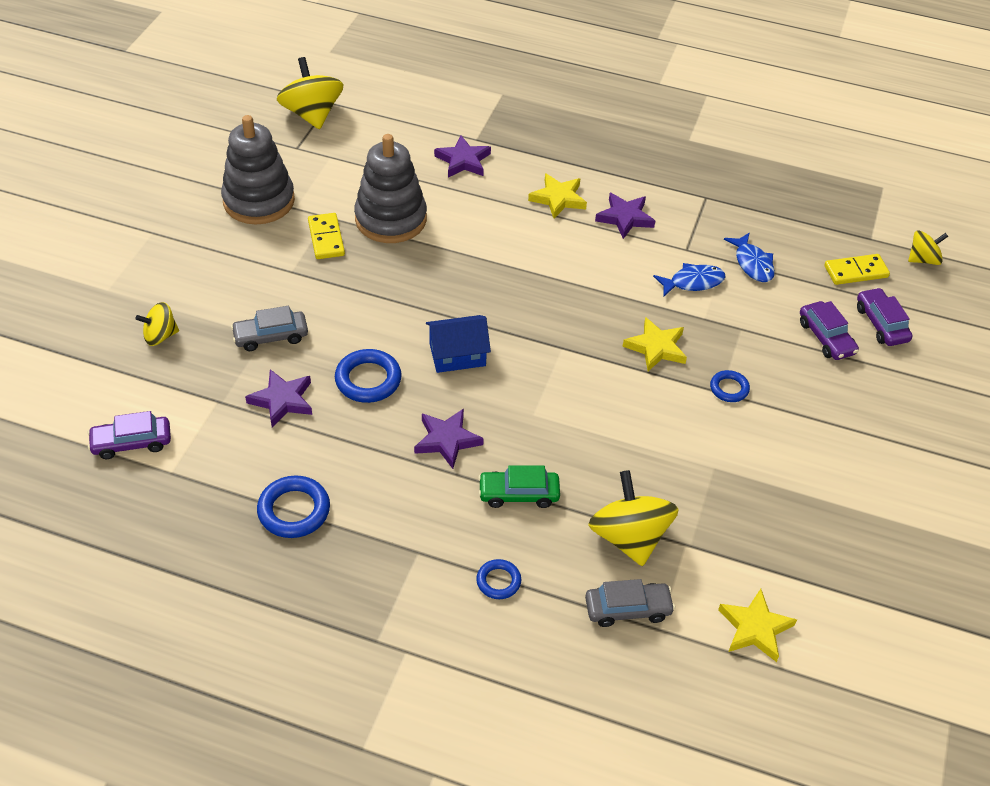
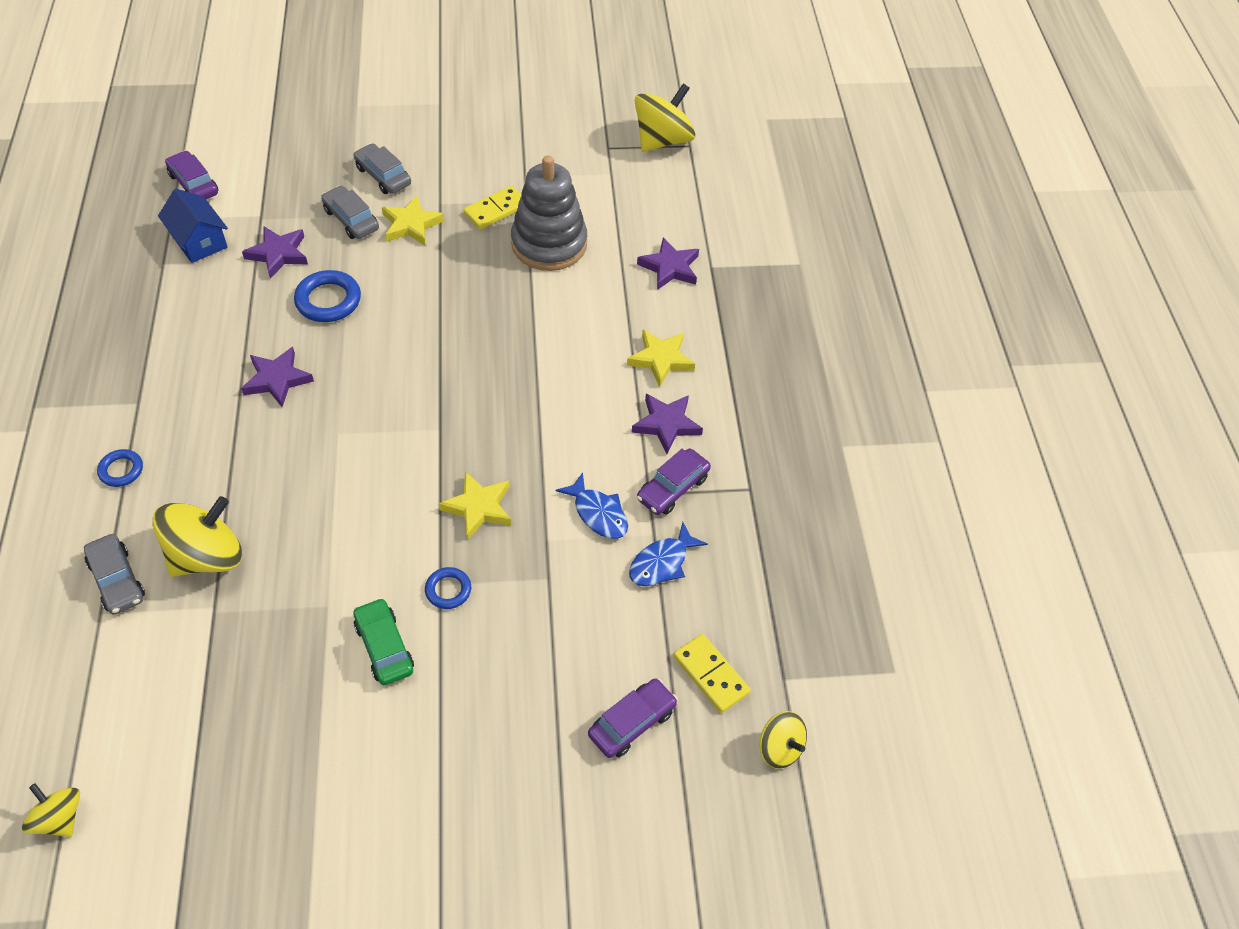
camera: 65 degrees right, 5 degrees up
yellow spinning top [135,302,179,346] -> yellow spinning top moved to [22,783,80,837]
grey stacking toy [221,115,295,224] -> none
blue ring [257,475,330,538] -> none
blue house [426,315,491,373] -> blue house moved to [158,189,228,263]
green car [478,465,560,508] -> green car moved to [353,598,414,685]
yellow star [718,589,797,662] -> yellow star moved to [382,195,444,245]
purple car [800,301,859,360] -> purple car moved to [637,448,711,515]
none -> grey car [354,144,411,194]

